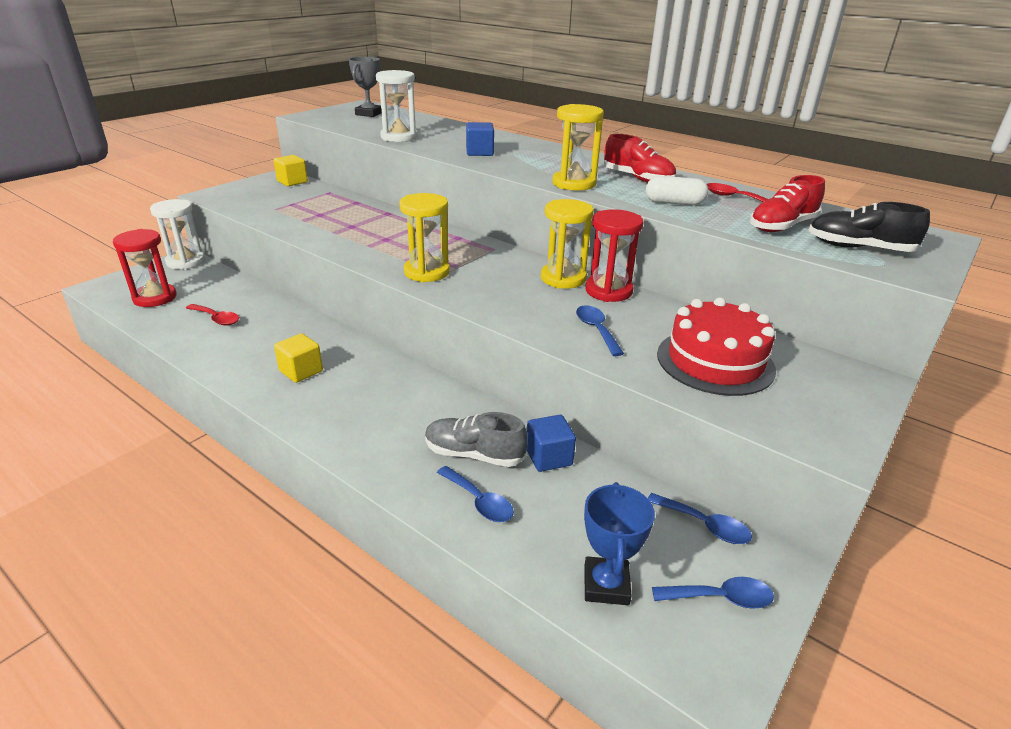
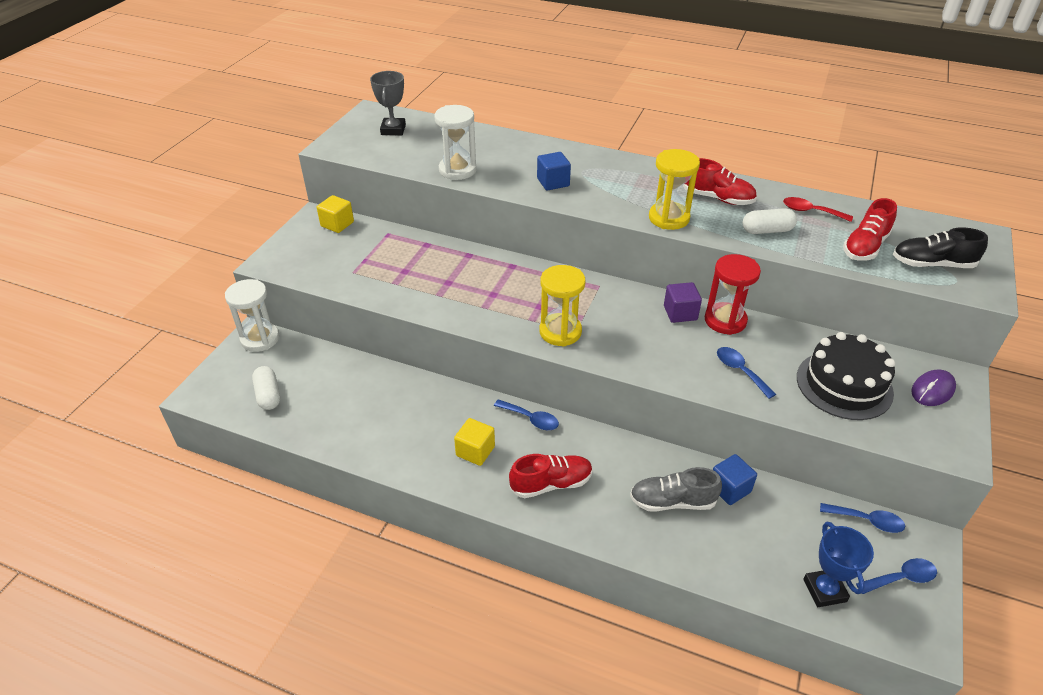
camera: 15 degrees left, 10 degrees up
red hourglass [113,229,176,307] -> white capsule [252,366,280,410]
red spoon [186,304,239,326] -> none
blue spoon [437,466,514,522] -> blue spoon moved to [494,399,559,430]
yellow hourglass [541,199,594,288] -> purple cube [664,282,702,323]
red cake [657,298,776,396] -> black cake [797,332,895,420]
none -> red shoe [509,454,593,498]
none -> purple mouse [911,370,956,406]

